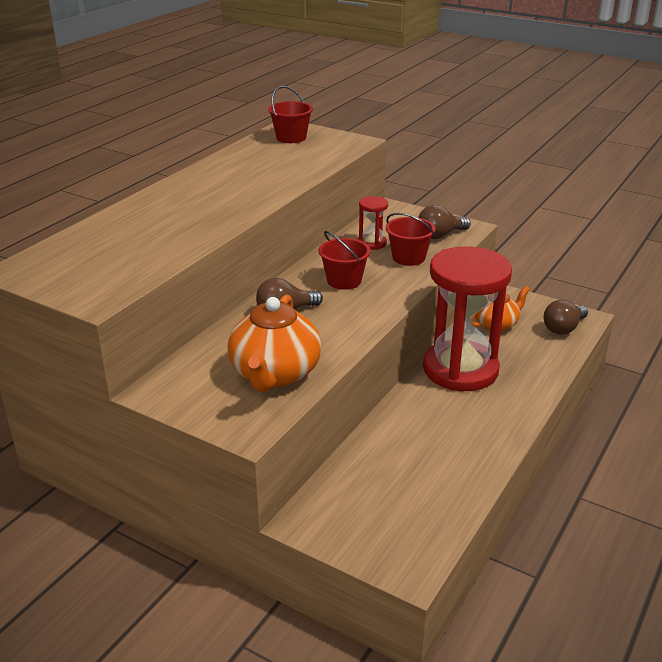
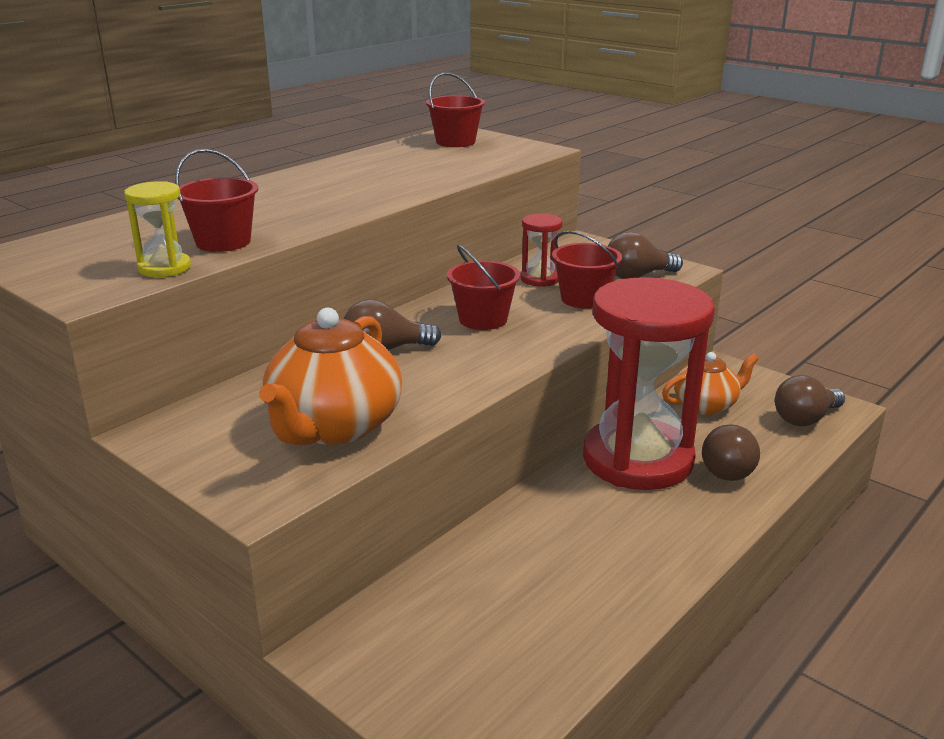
camera: 10 degrees right, 5 degrees down
none -> yellow hourglass [124,181,191,277]
none -> red bucket [175,149,258,252]
none -> brown light bulb [702,424,760,481]

